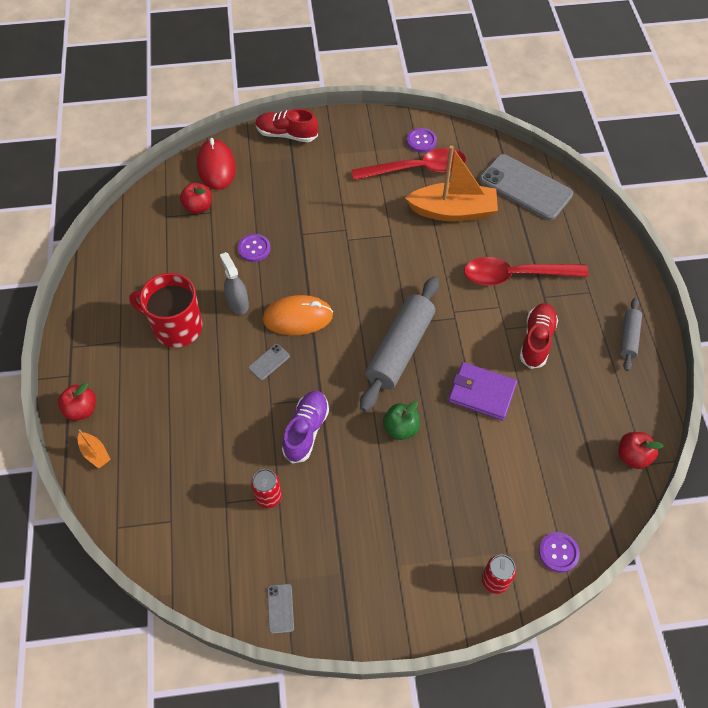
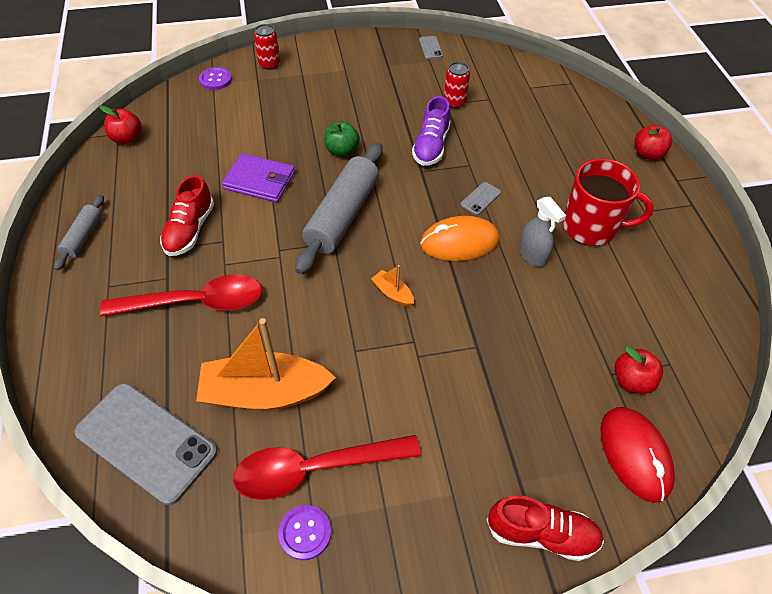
camera: 175 degrees right, 5 degrees down
orange boat [78,429,111,469] -> orange boat moved to [371,265,414,307]
purple button [238,234,271,262] -> none

